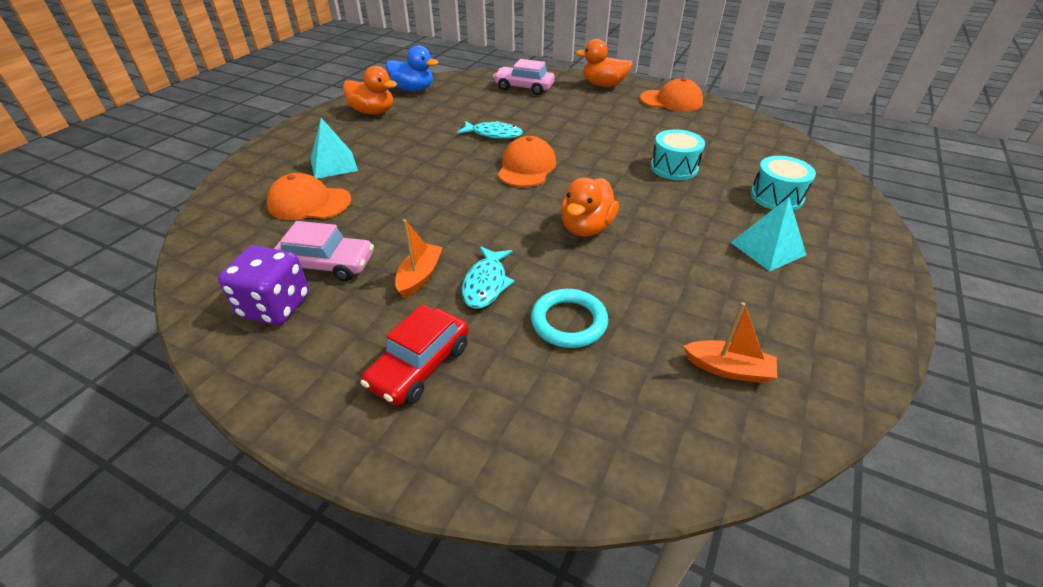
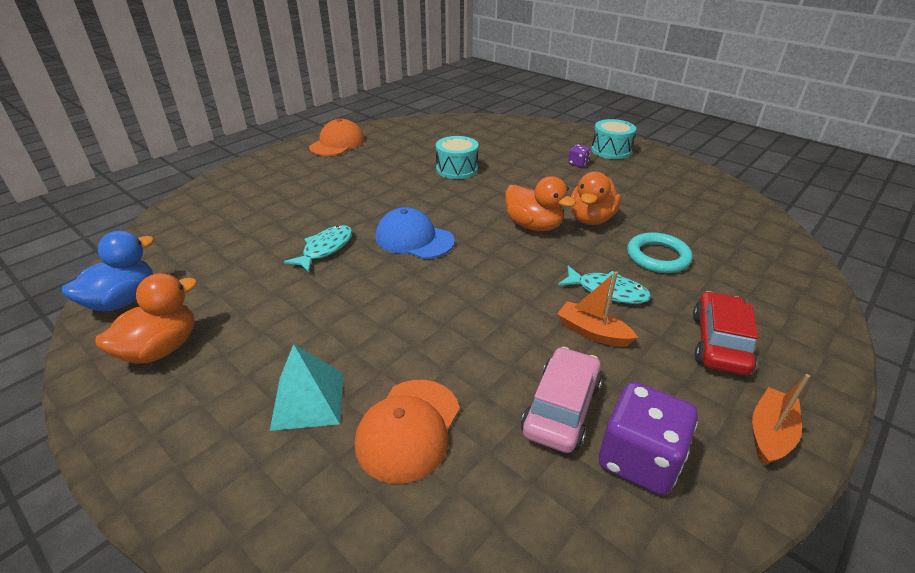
camera: 75 degrees left, 5 degrees down
red car [361,304,469,406] -> red car turned 120 degrees counterclockwise [693,291,758,375]
pink car [493,59,555,95] -> none
orange cap [498,136,556,187] -> blue cap [376,207,455,259]
orange duck [576,39,633,87] -> orange duck moved to [571,172,621,225]
orange boat [684,302,777,383] -> orange boat moved to [752,374,810,465]
turquoise pyramid [731,197,806,271] -> purple dice [568,144,591,167]
turquoise drum [750,156,816,211] -> turquoise drum moved to [591,119,636,159]

